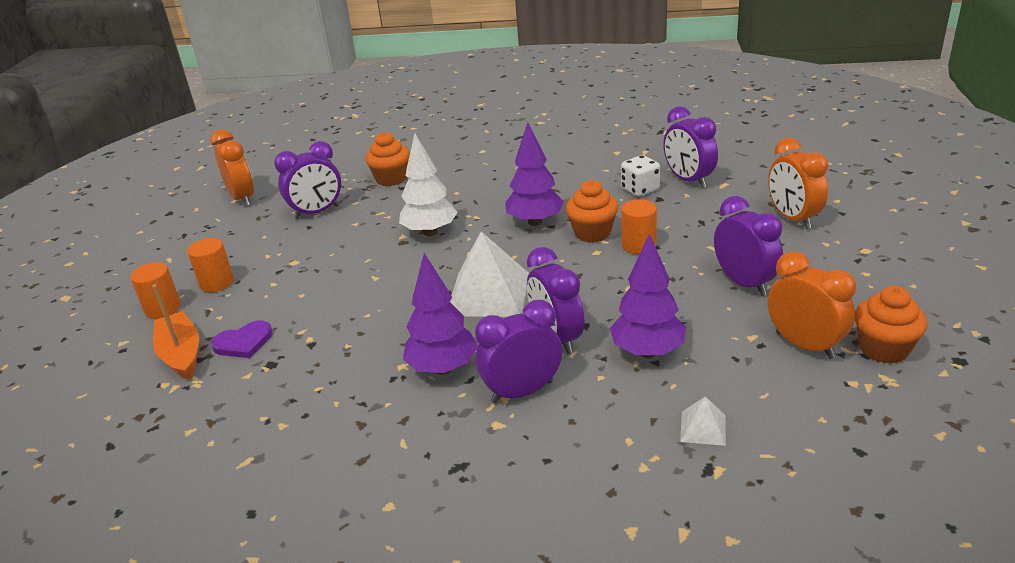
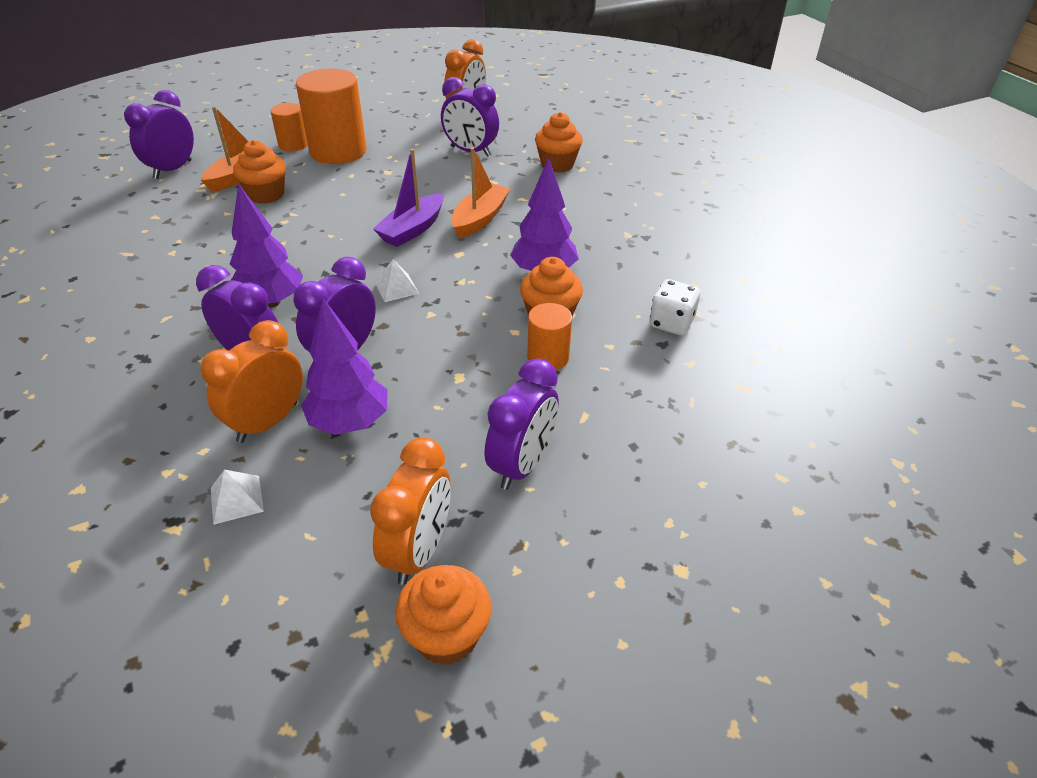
camera: 55 degrees right, 10 degrees up
orange cylinder [187,238,234,292] -> orange cylinder [296,68,367,164], size x1.91
purple heart [211,321,273,358] -> orange cupcake [233,140,286,204]
white tree [399,133,458,236] -> orange boat [451,147,510,238]
white pyramid [450,231,529,317] -> white pyramid [375,259,419,302], size x0.46
purple clock [663,106,718,188] -> purple clock moved to [124,90,194,179]
orange clock [768,137,828,229] -> orange clock moved to [200,320,303,443]
none -> purple boat [373,149,444,247]

